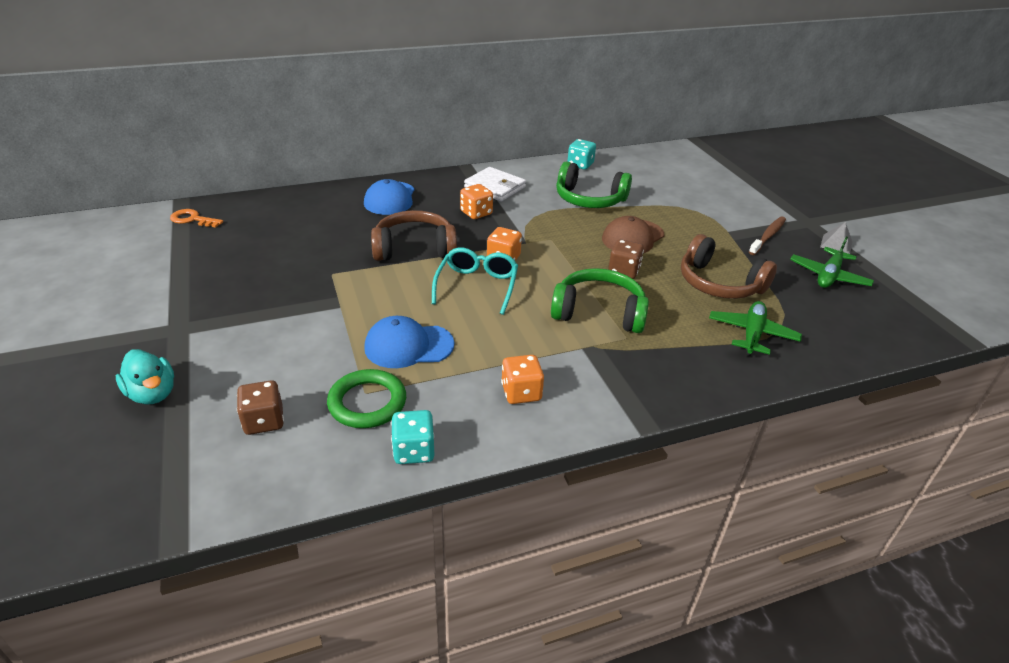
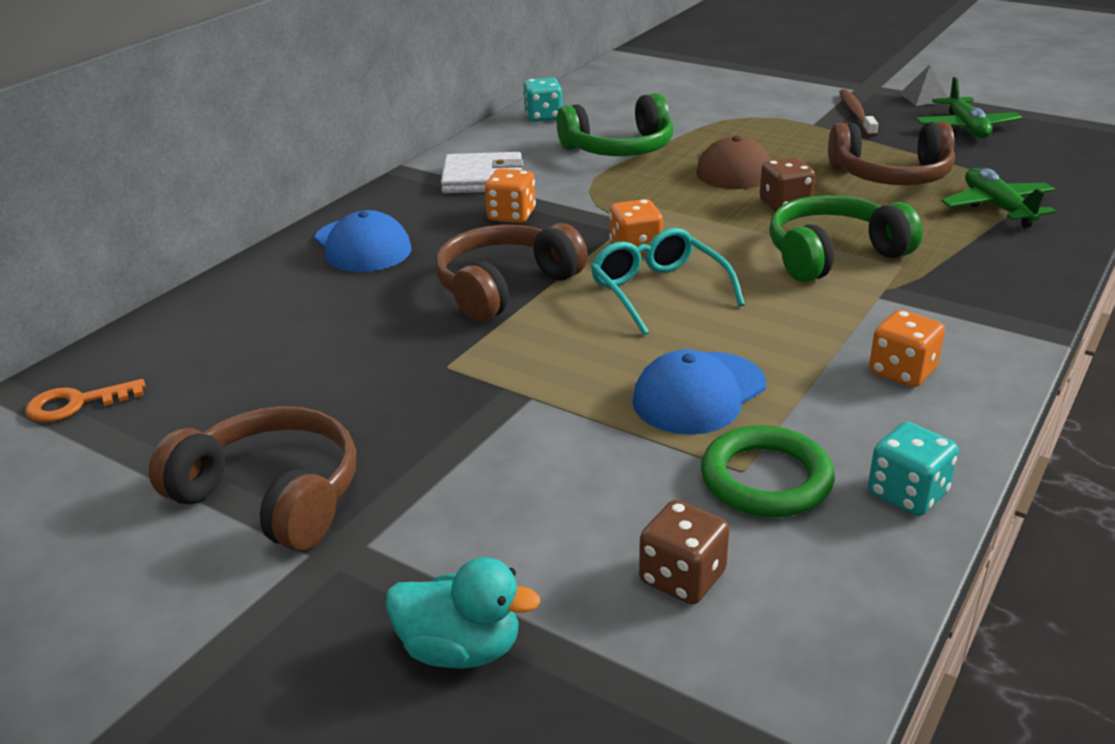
camera: 35 degrees left, 5 degrees down
none -> brown headphones [149,406,356,551]

